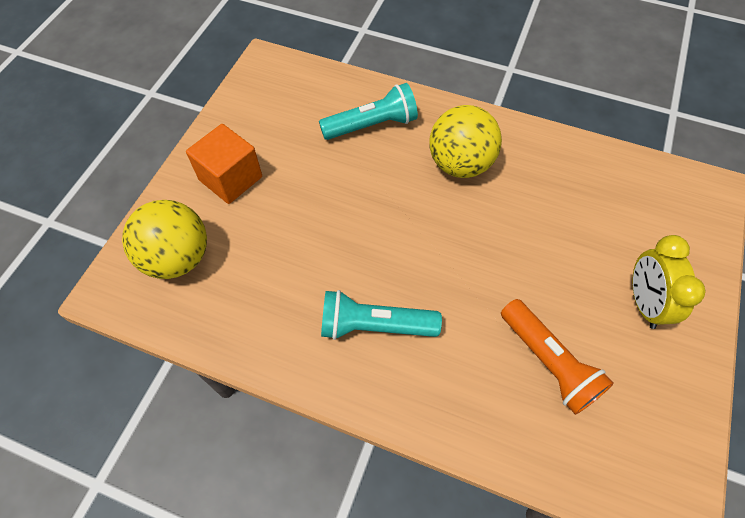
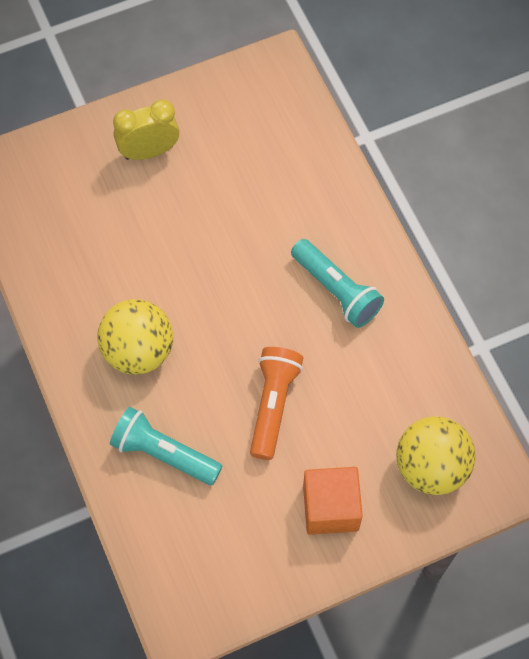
camera: 135 degrees left, 5 degrees up
orange flashlight [501,299,614,415] -> orange flashlight moved to [250,347,303,460]
yellow clock [632,235,705,329] -> yellow clock turned 150 degrees counterclockwise [113,99,179,160]

